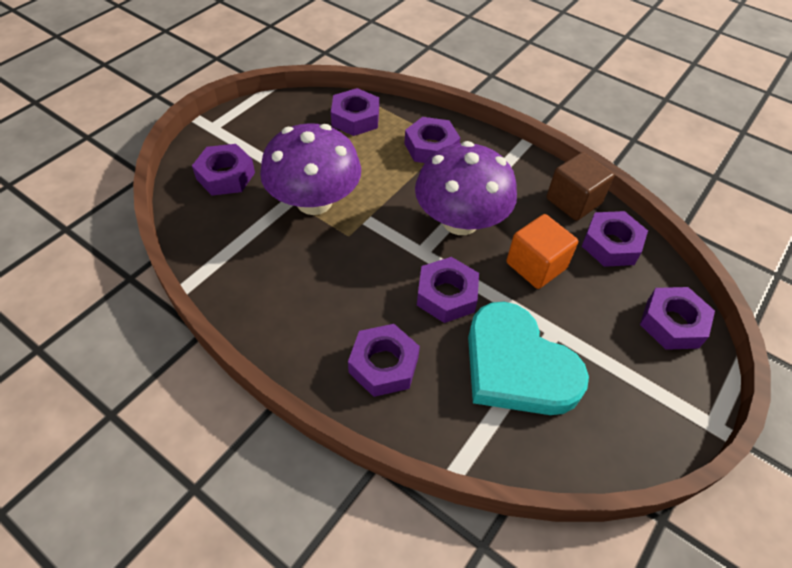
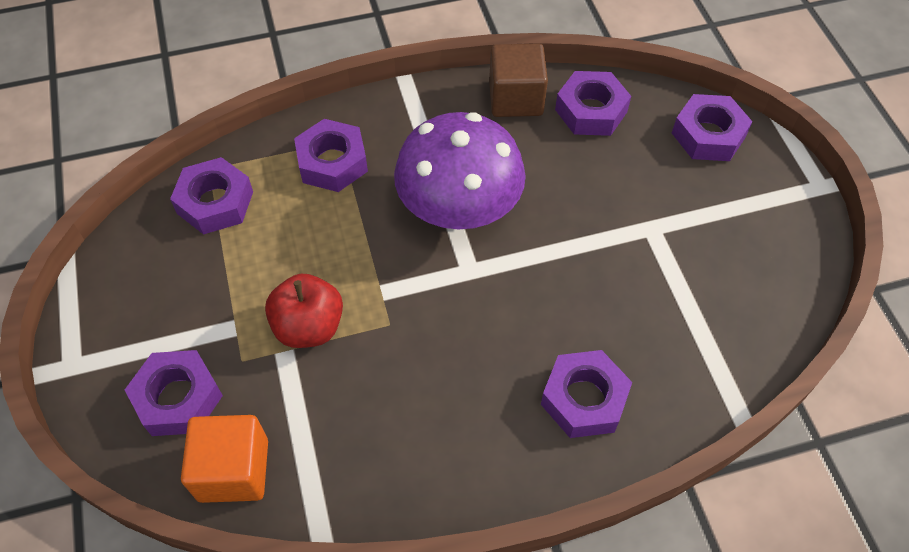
camera: 50 degrees left, 5 degrees up
purple mushroom [260,123,361,215] -> red apple [265,274,343,348]
purple nut [417,257,479,323] -> none
turquoise heart [468,302,589,415] -> none
orange cube [506,214,578,289] -> orange cube moved to [181,415,268,503]

